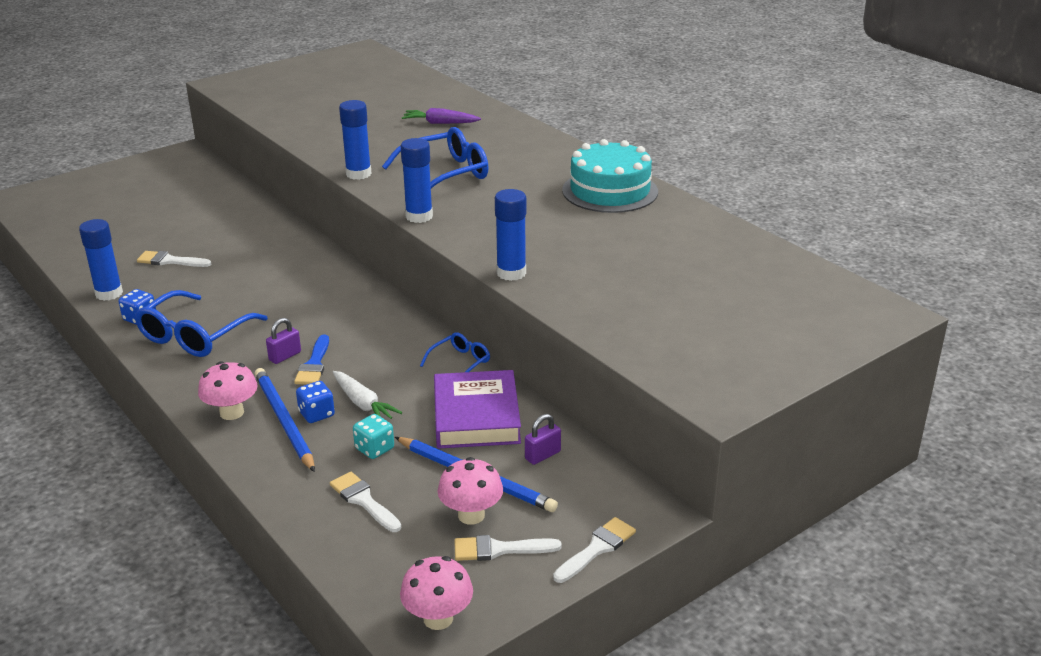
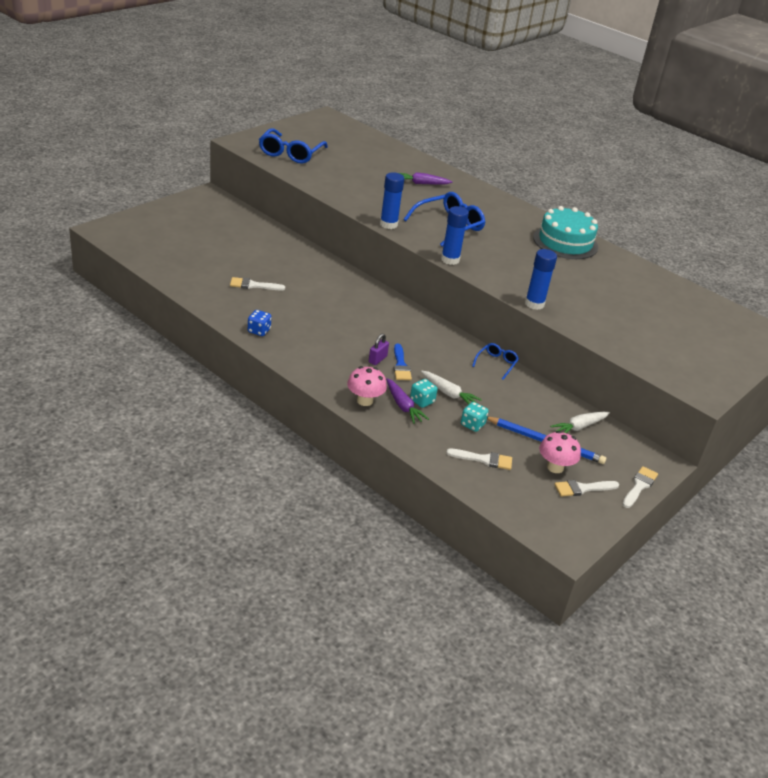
camera: 15 degrees left, 5 degrees up
blue glue stick [79,219,123,301] -> none
blue glasses [135,290,268,357] -> blue glasses moved to [259,128,328,164]
blue pencil [255,368,315,472] -> purple carrot [386,378,429,424]
blue dice [296,381,335,423] -> turquoise dice [410,379,438,408]
white brush [330,472,401,532] -> white brush turned 150 degrees clockwise [446,449,512,470]
pink mushroom [400,556,473,630] -> none
purple book [434,370,521,449] -> none
purple padlock [525,414,561,465] -> white carrot [550,412,610,433]

